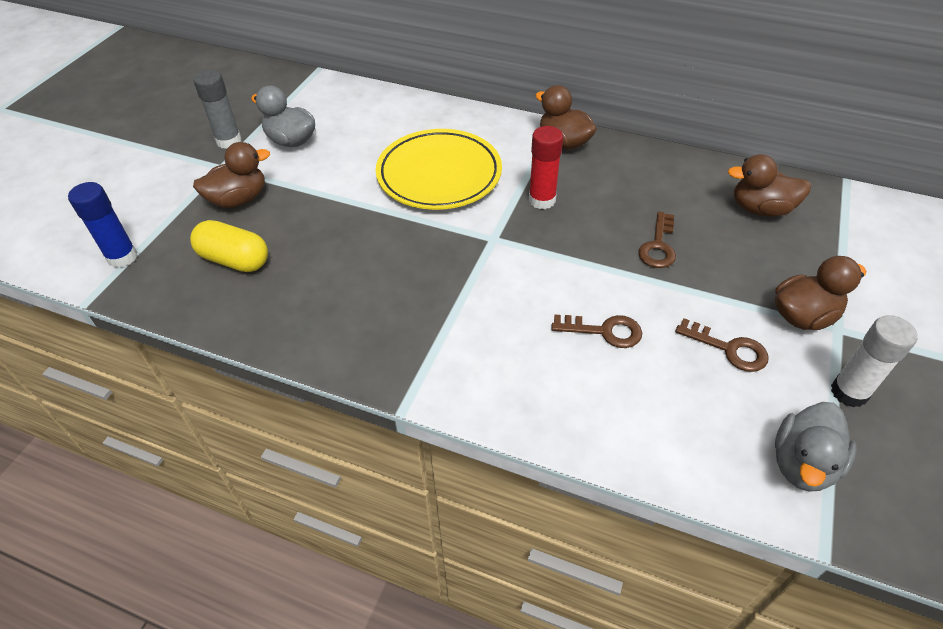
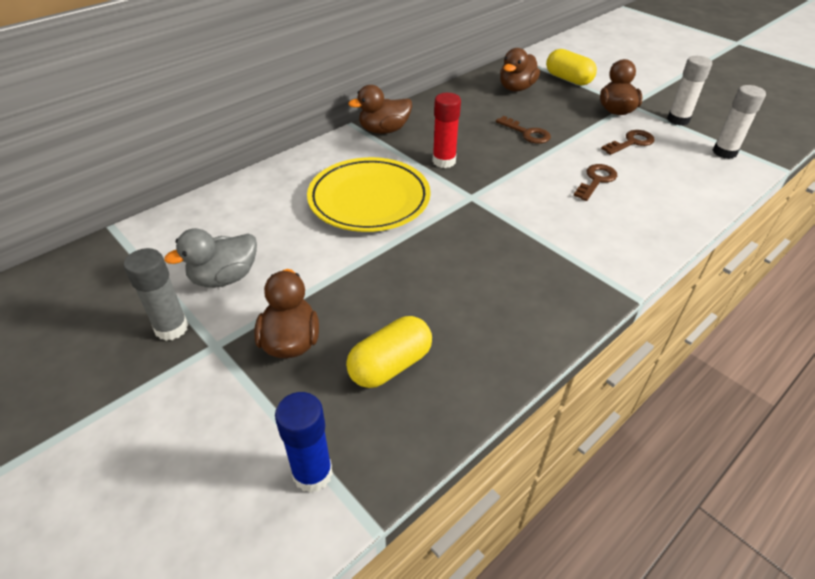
camera: 65 degrees left, 5 degrees down
grey duck [775,402,857,492] -> white glue stick [713,85,766,159]
none -> yellow capsule [546,49,597,86]

